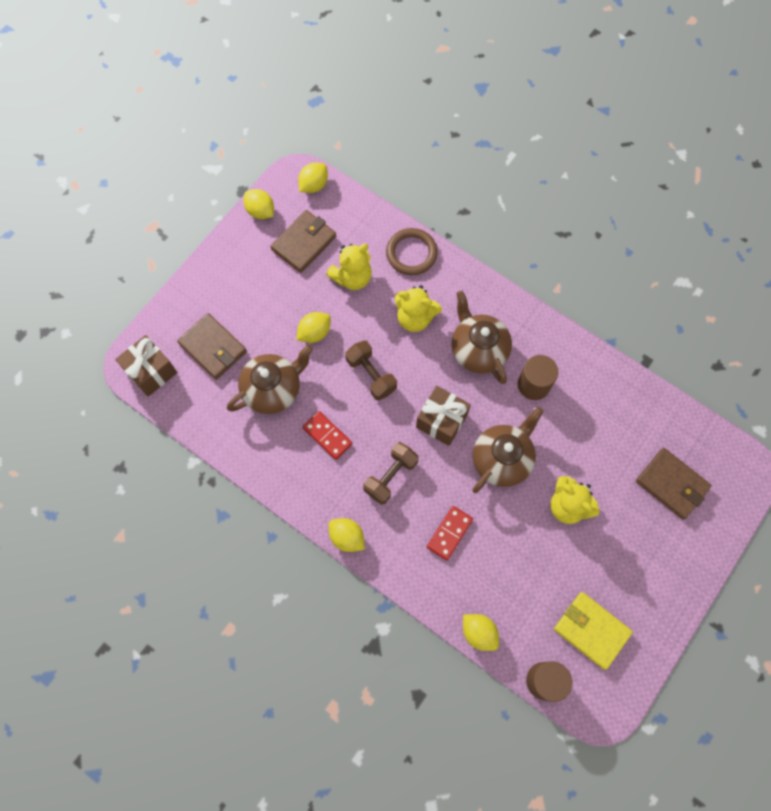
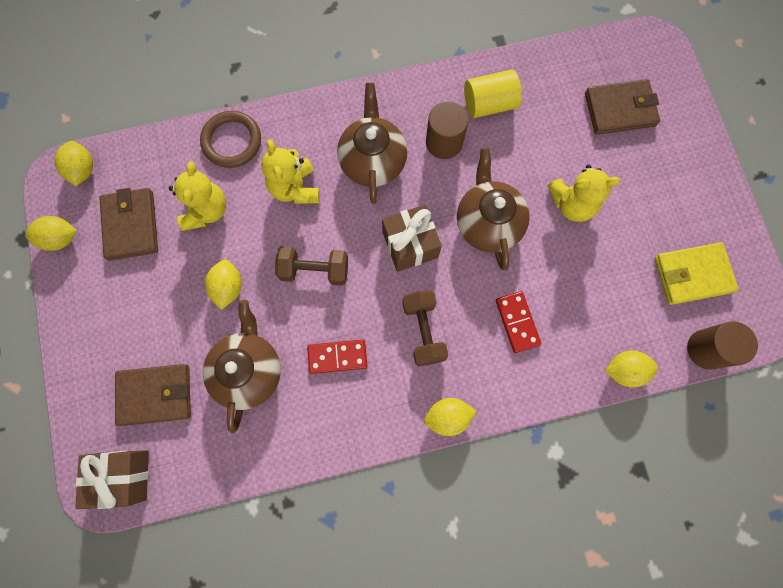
camera: 50 degrees left, 5 degrees up
yellow teddy bear [395,285,442,332] -> yellow teddy bear turned 105 degrees clockwise [261,139,320,204]
brown teapot [451,291,512,384] -> brown teapot turned 75 degrees clockwise [337,83,407,204]
none -> yellow cylinder [464,69,522,118]

